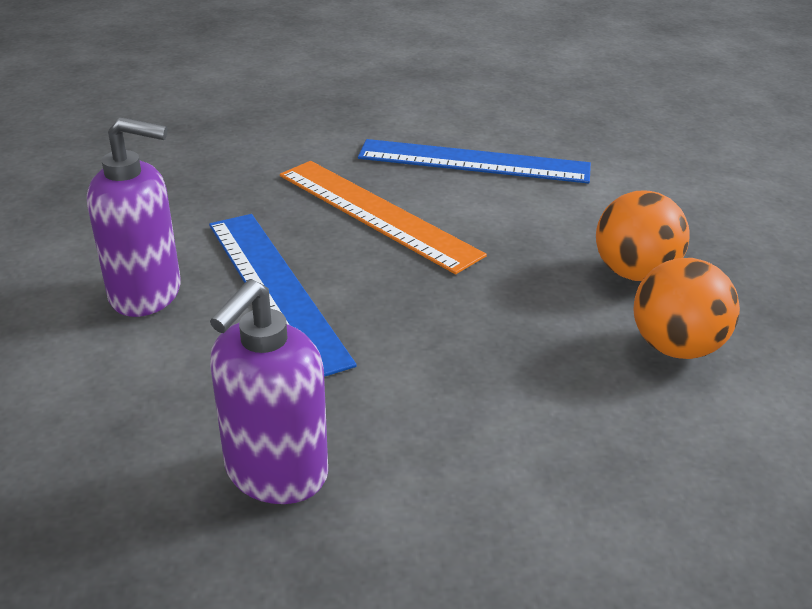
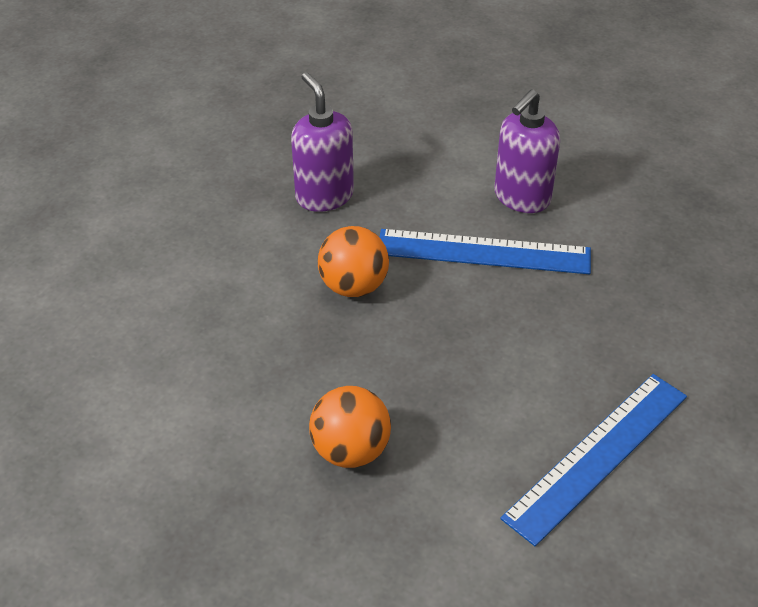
camera: 125 degrees right, 10 degrees up
orange ruler [280,161,487,274] -> none
orange ball [634,258,740,359] -> orange ball moved to [318,226,389,297]

